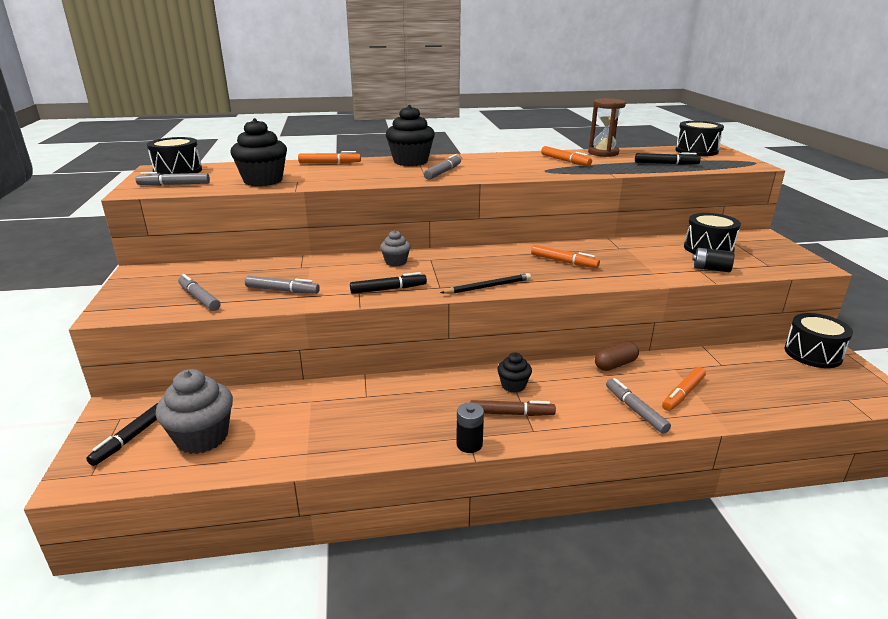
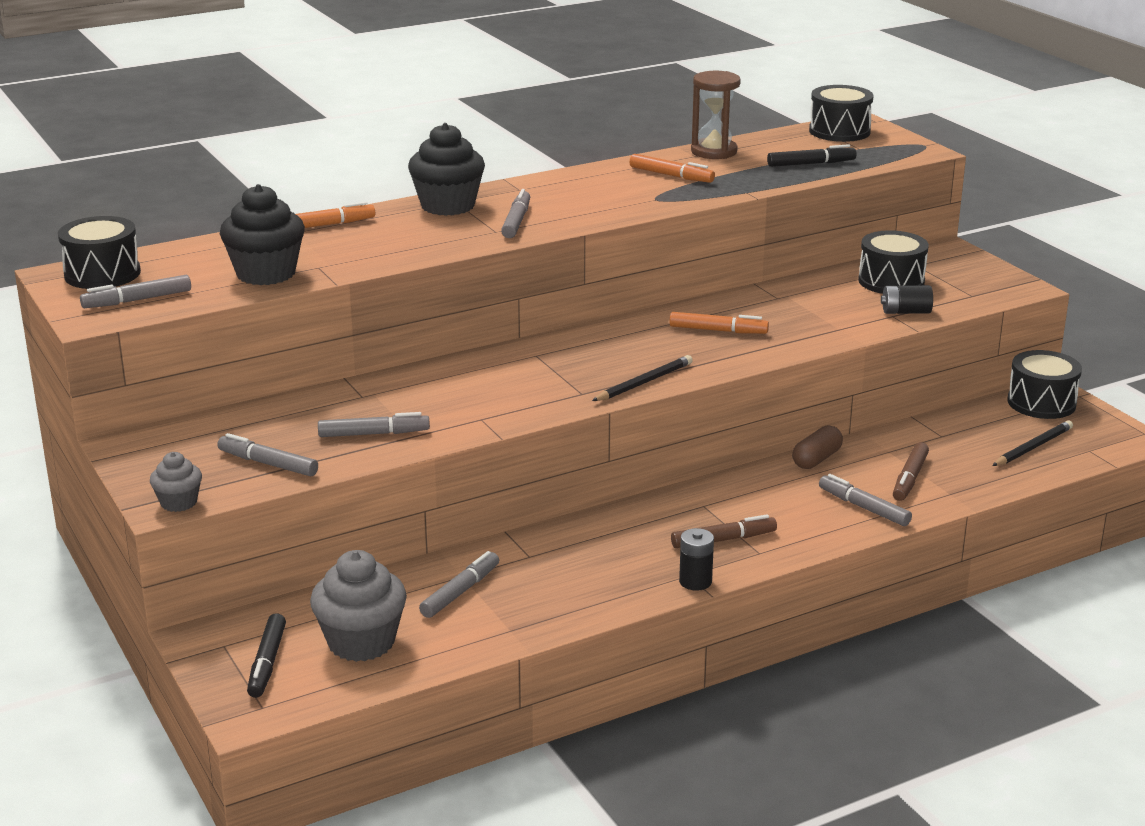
camera: 20 degrees left, 0 degrees up
black marker [350,272,427,294] -> none
grey cupcake [380,230,411,267] -> grey cupcake moved to [150,452,202,512]
black cupcake [497,353,532,393] -> none
orange marker [662,367,706,411] -> brown marker [893,442,929,501]
none -> grey marker [419,551,499,618]
none -> black pencil [992,420,1073,466]

